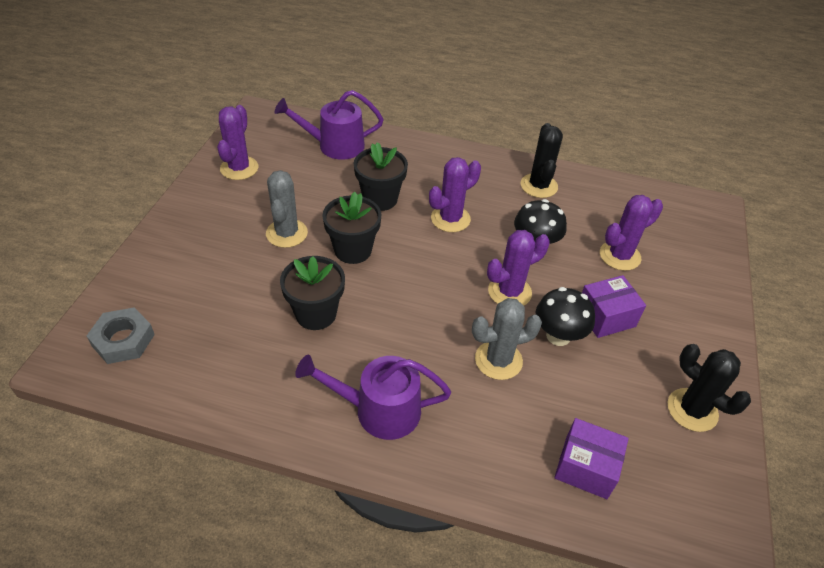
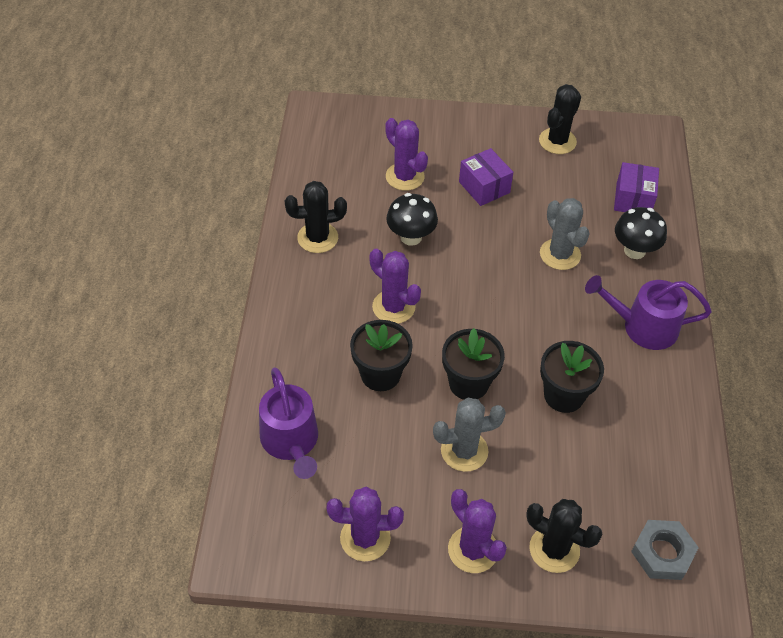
camera: 100 degrees left, 5 degrees up
purple watering can [295,355,451,440] -> purple watering can turned 105 degrees clockwise [585,275,712,350]
purple cactus [487,230,550,306] -> purple cactus moved to [448,489,507,573]
black mushroom [536,287,595,346] -> black mushroom moved to [615,207,667,259]
none -> black cactus [526,499,603,573]

